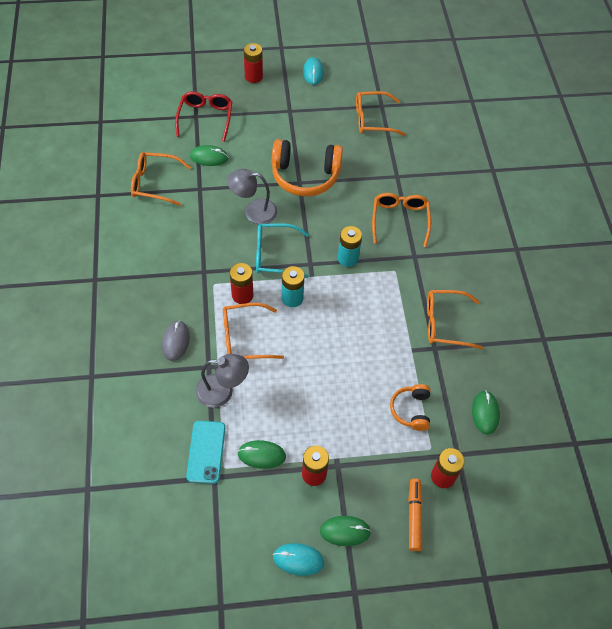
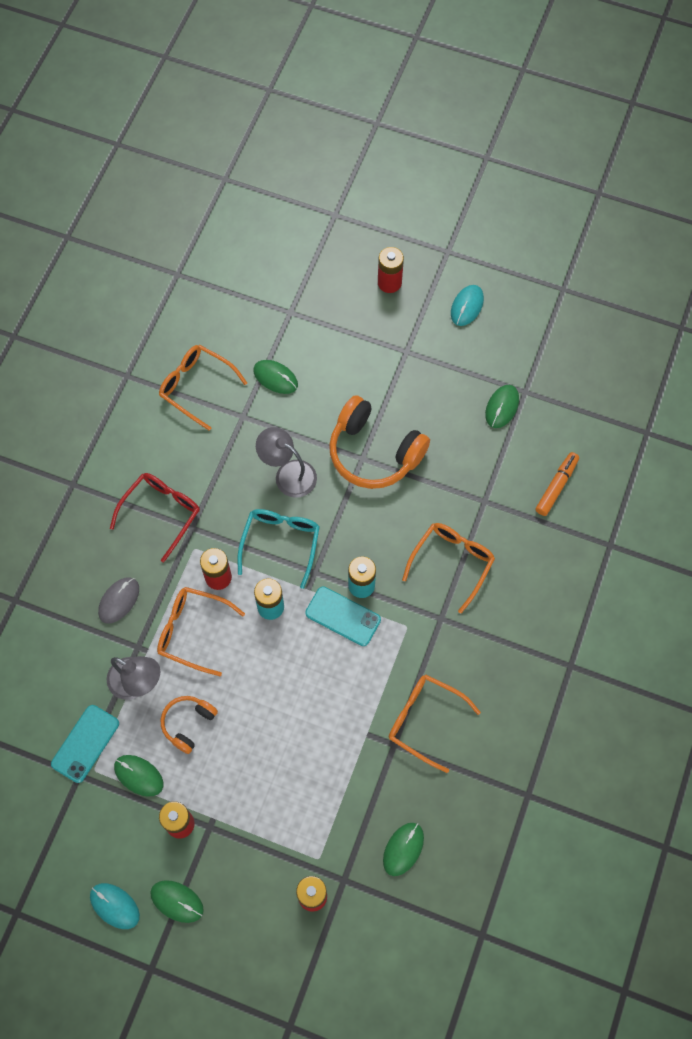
camera: 30 degrees right, 10 degrees up
red glasses [175,91,232,142] -> red glasses moved to [110,473,200,562]
turquoise glasses [256,223,309,278] -> turquoise glasses turned 75 degrees clockwise [237,509,320,589]
orange glasses [356,91,406,136] -> green mouse [485,385,519,428]
orange headphones [390,384,430,431] -> orange headphones moved to [161,696,218,754]
orange marker [408,479,423,551] -> orange marker moved to [535,452,579,516]
none -> turquoise phone [305,586,381,646]

